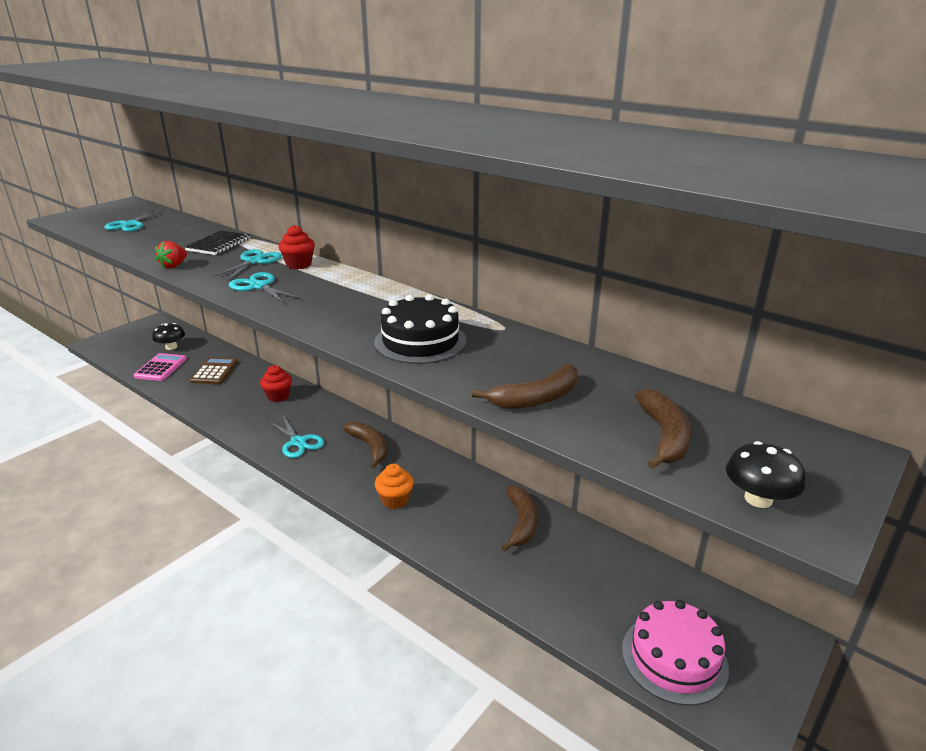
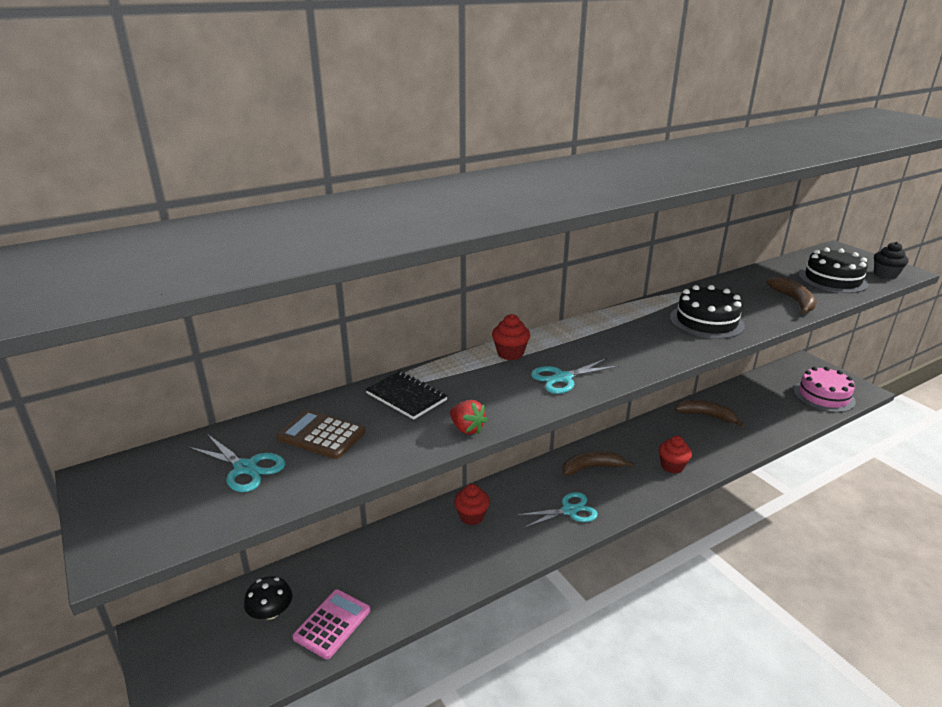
camera: 70 degrees left, 0 degrees up
pink calculator [133,353,187,381] -> pink calculator turned 90 degrees clockwise [292,589,370,659]
brown calculator [190,357,238,384] -> brown calculator moved to [277,410,365,459]
turquoise scissors [211,249,282,281] -> none
orange cupcake [375,464,414,509] -> red cupcake [659,436,692,474]
brown banana [635,389,691,469] -> black cake [799,247,869,293]
black mushroom [726,441,806,508] -> black cupcake [874,242,908,279]

